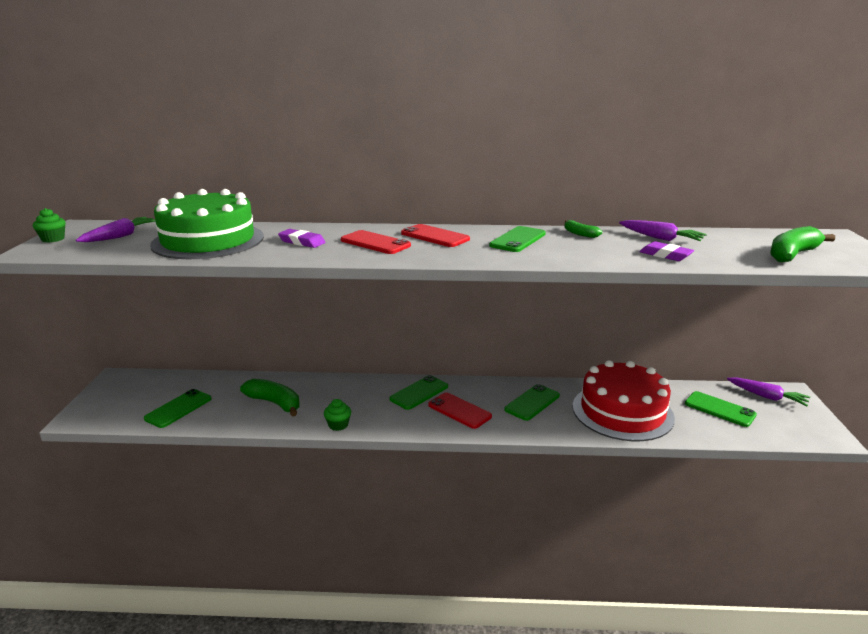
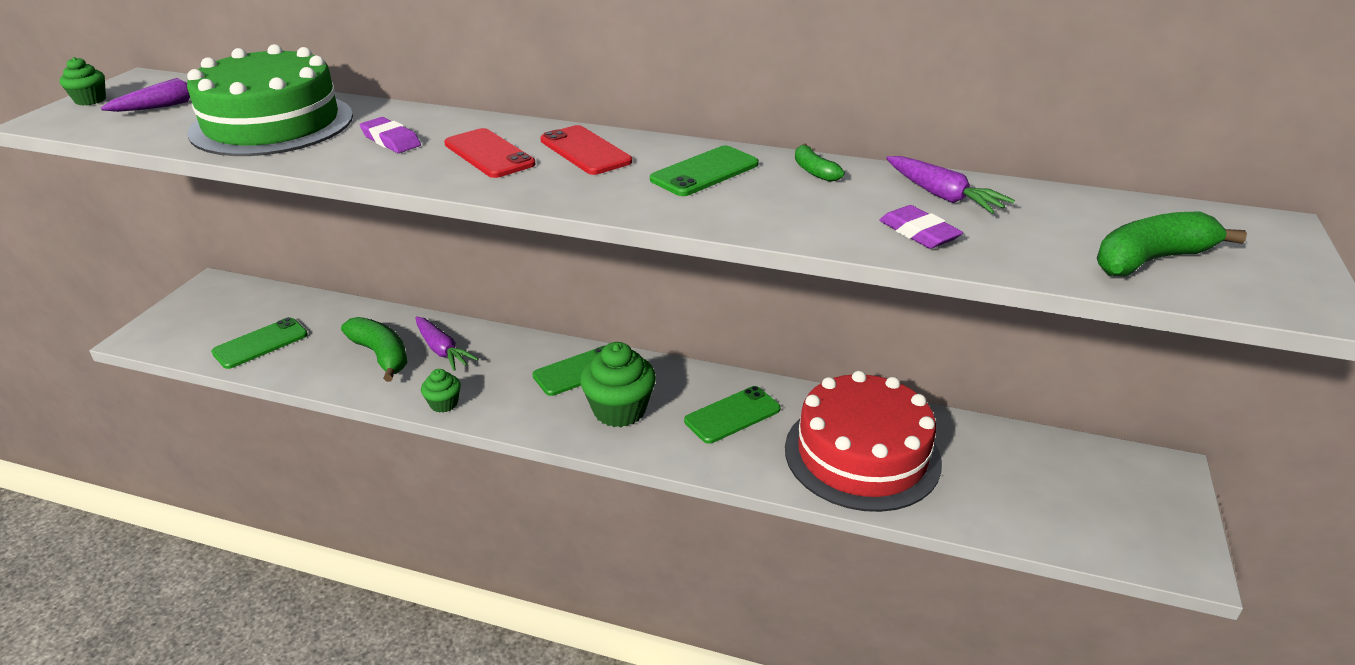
camera: 15 degrees right, 10 degrees up
red phone [428,392,492,429] -> green cupcake [580,342,656,427]
green phone [685,391,757,427] -> none
purple carrot [727,377,810,406] -> purple carrot moved to [415,316,479,371]

